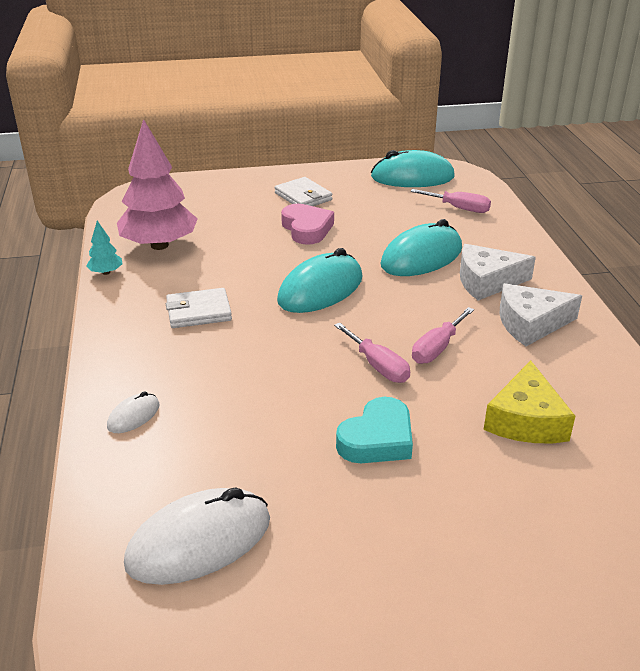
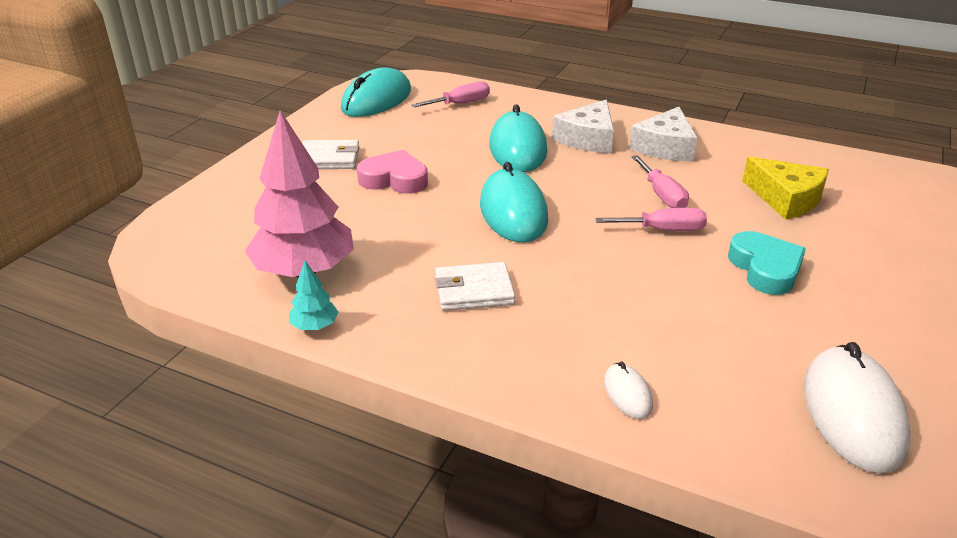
camera: 55 degrees left, 0 degrees up
white wallet [166,288,232,328] -> white wallet turned 60 degrees clockwise [435,262,515,311]

